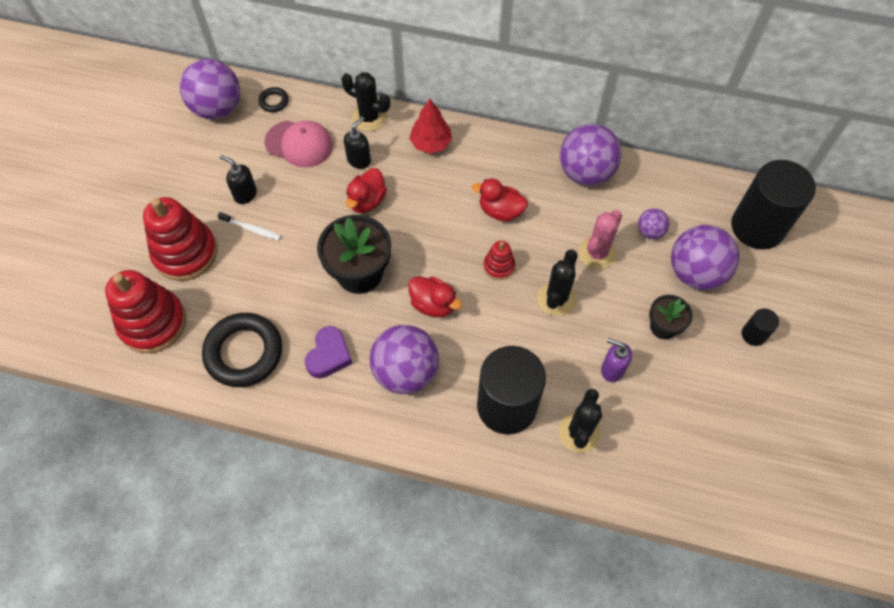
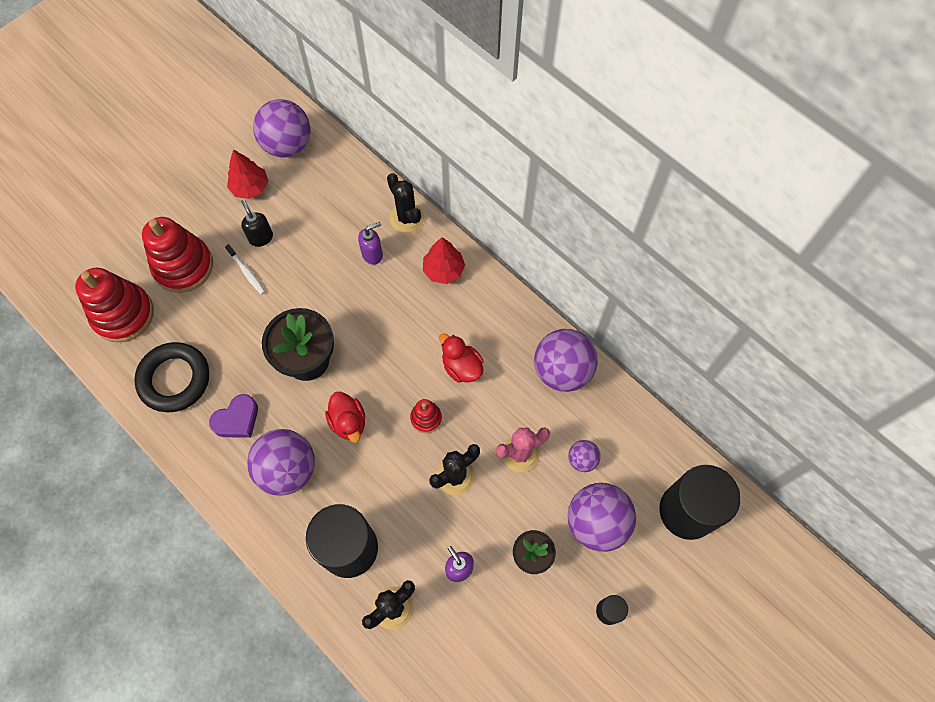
camera: 30 degrees right, 5 degrees up
black ring [258,87,289,112] -> none
pink cap [265,120,333,168] -> none
black soap dispenser [344,116,371,169] -> purple soap dispenser [358,222,383,265]
red duck [346,168,387,213] -> none
none -> red tree [227,149,268,199]

